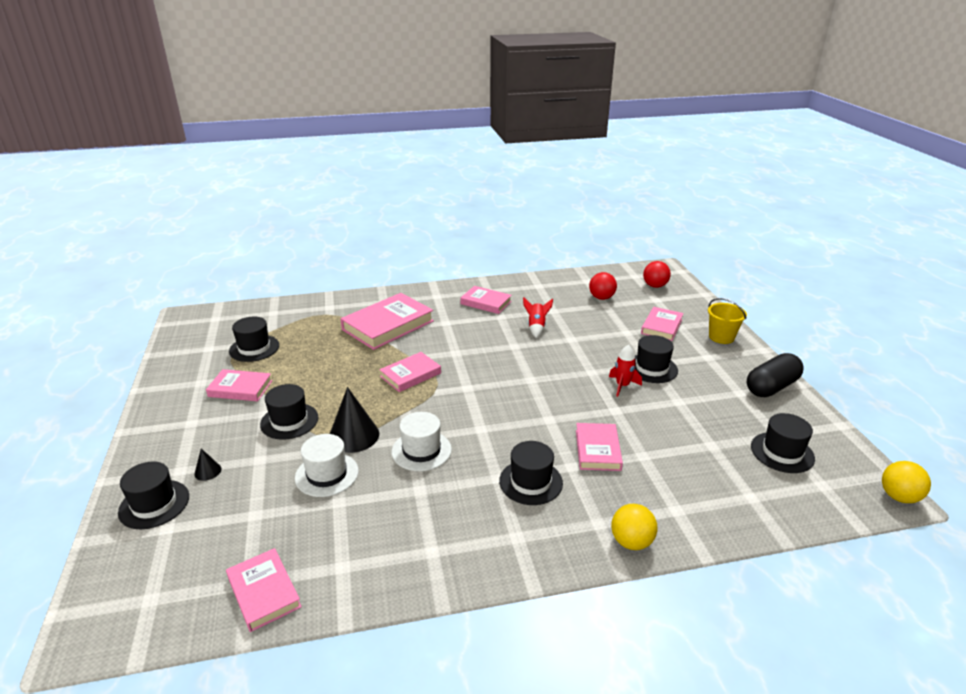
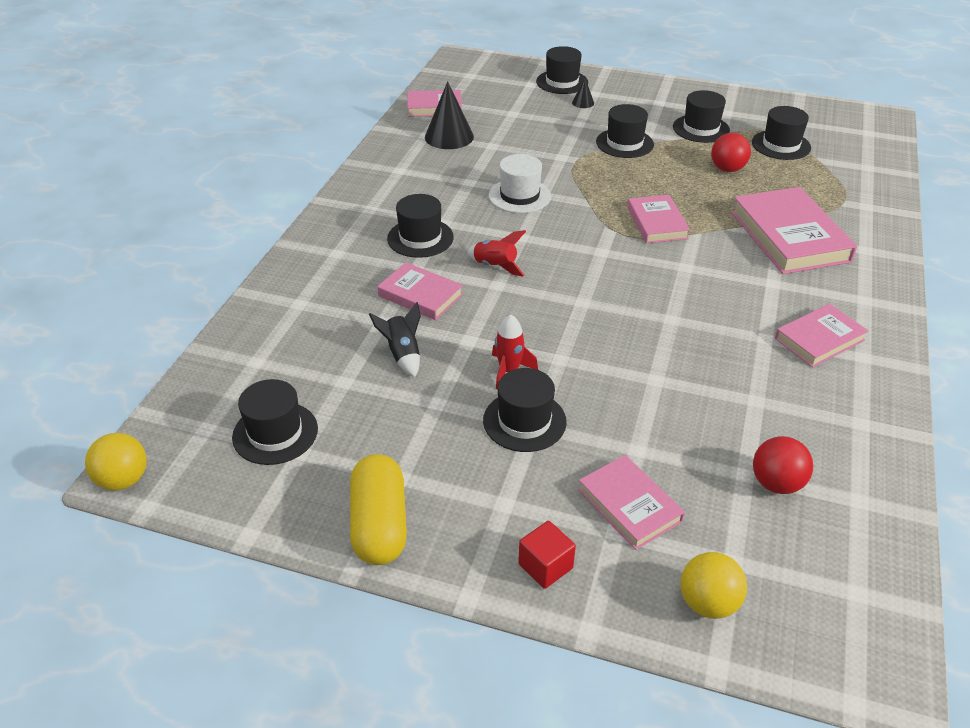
camera: 120 degrees right, 10 degrees up
pink book [206,369,272,401] -> black hat [673,90,730,143]
white hat [295,434,359,497] -> none
black cone [330,387,379,453] -> black cone moved to [425,81,474,149]
red rocket [523,297,553,338] -> red rocket moved to [467,230,526,277]
yellow ball [611,504,657,550] -> yellow ball moved to [680,552,747,619]
red ball [643,261,671,288] -> red ball moved to [711,133,751,172]
yellow bucket [708,298,747,344] -> red cube [518,521,576,589]
black capsule [747,353,804,397] -> yellow capsule [350,454,407,565]
none -> black rocket [369,302,421,377]

